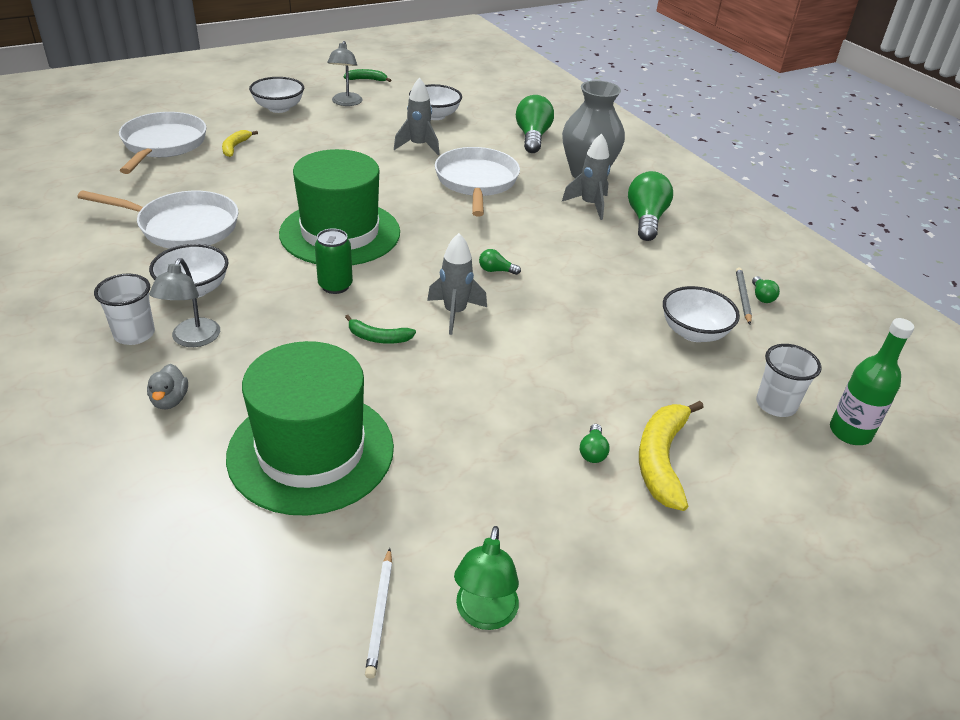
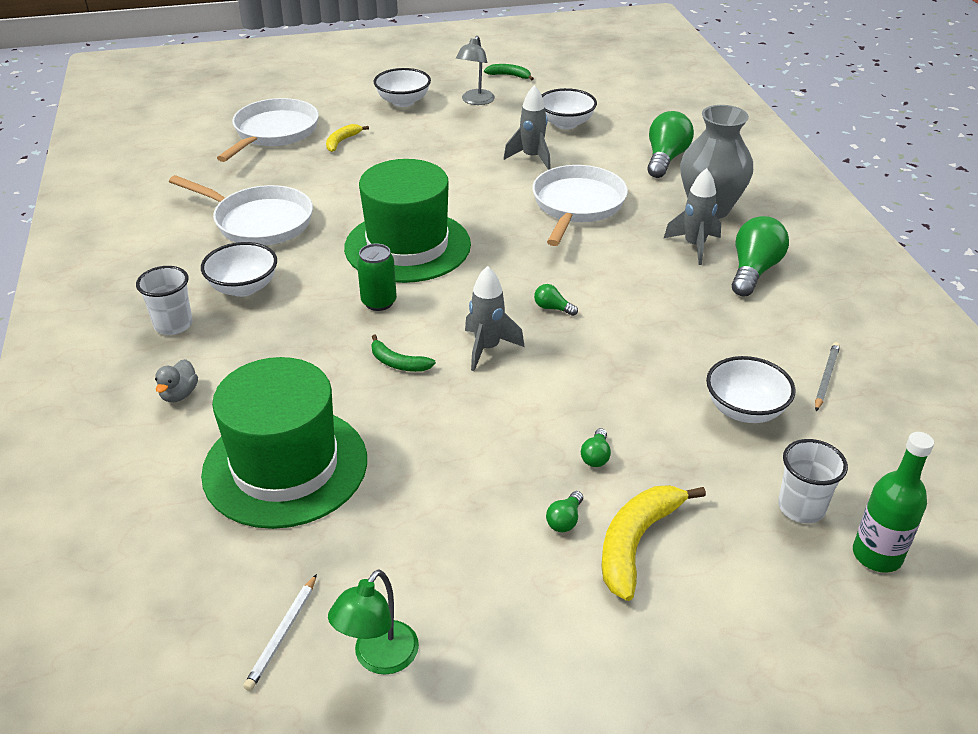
camera: 20 degrees right, 0 degrees up
grey lamp [149,258,220,347] -> none
green light bulb [752,276,780,303] -> green light bulb moved to [581,428,611,467]

